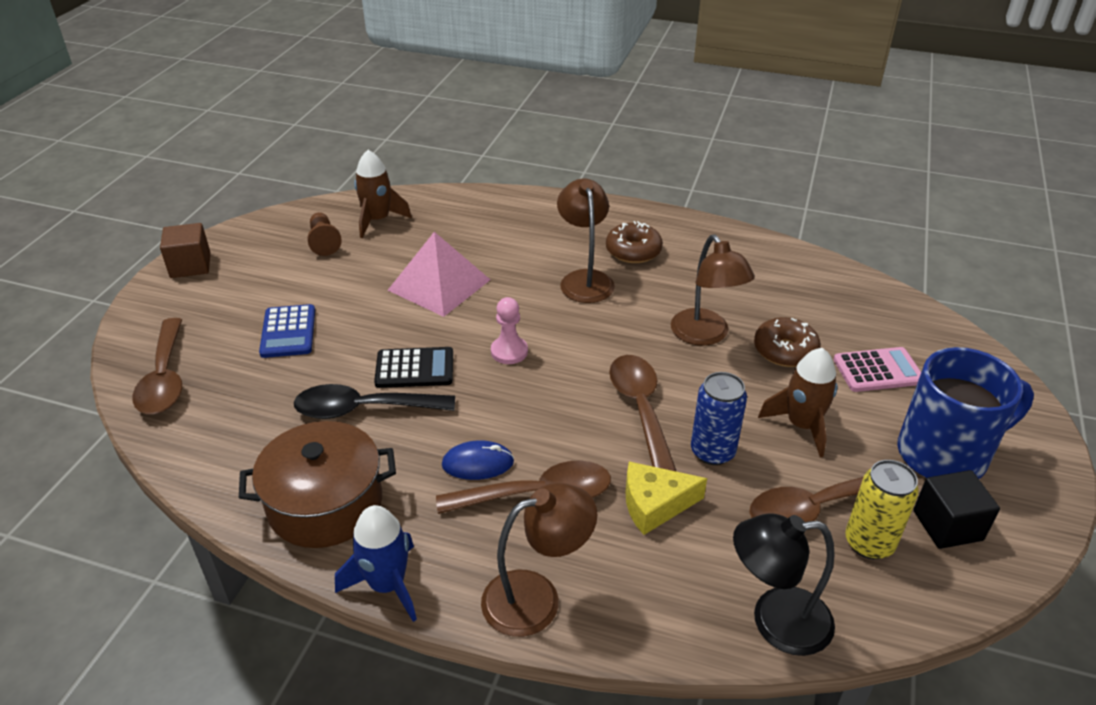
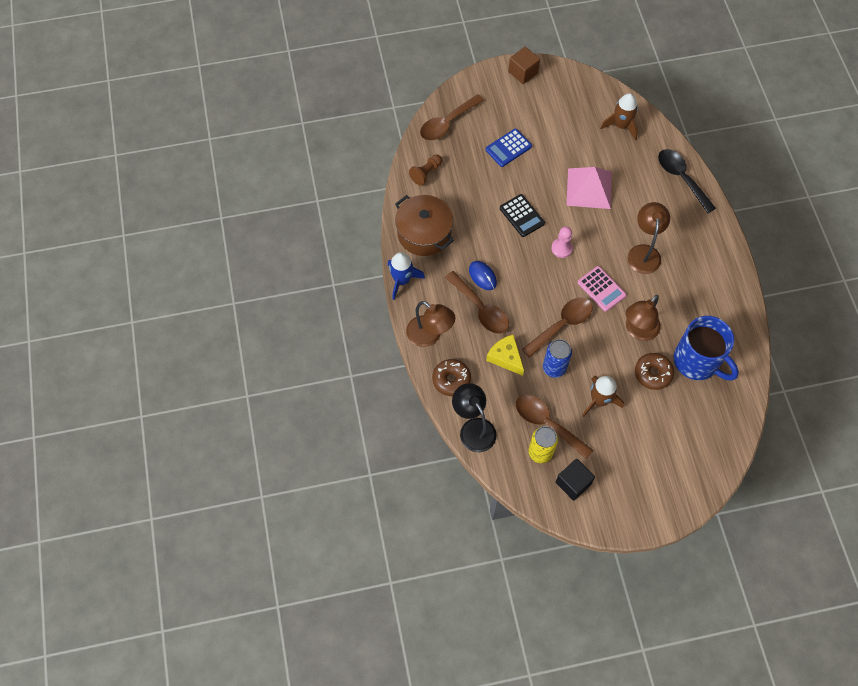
camera: 60 degrees right, 25 degrees up
black spoon [294,384,455,419] -> black spoon moved to [658,149,716,214]
brown pawn [307,212,342,256] -> brown pawn moved to [409,155,442,186]
brown lamp [557,179,615,303] -> brown lamp turned 45 degrees counterclockwise [627,202,670,274]
brown donut [606,221,663,263] -> brown donut moved to [432,359,471,396]
pink calculator [833,347,921,392] -> pink calculator moved to [578,266,626,312]
blue mug [897,347,1034,479] -> blue mug moved to [674,316,739,381]

